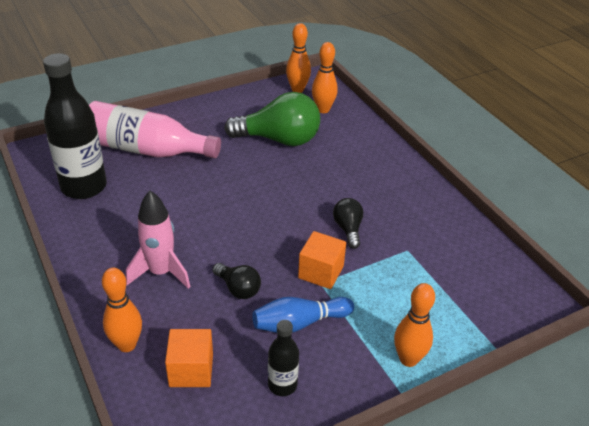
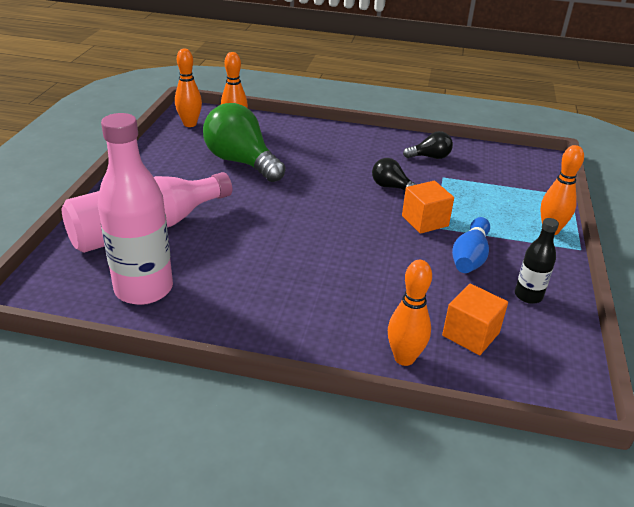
camera: 50 degrees left, 5 degrees down
black bottle [43,53,107,199] -> pink bottle [98,113,173,305]
pink rocket [126,191,190,289] -> none
black light bulb [212,263,261,299] -> black light bulb moved to [403,131,453,159]
green light bulb [224,92,320,146] -> green light bulb turned 90 degrees counterclockwise [203,103,286,182]

